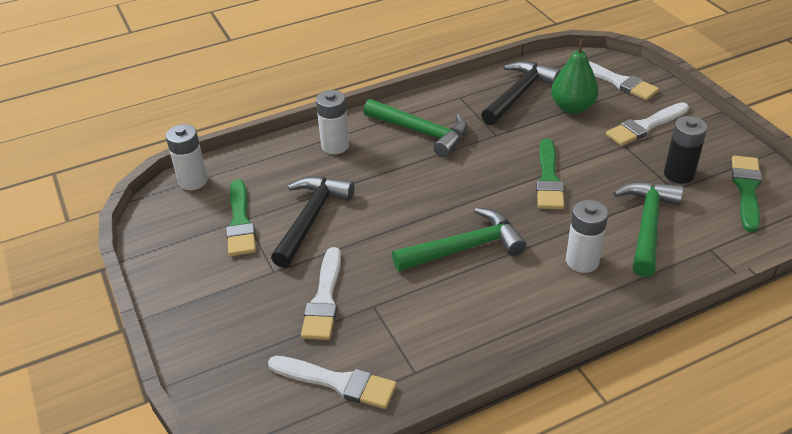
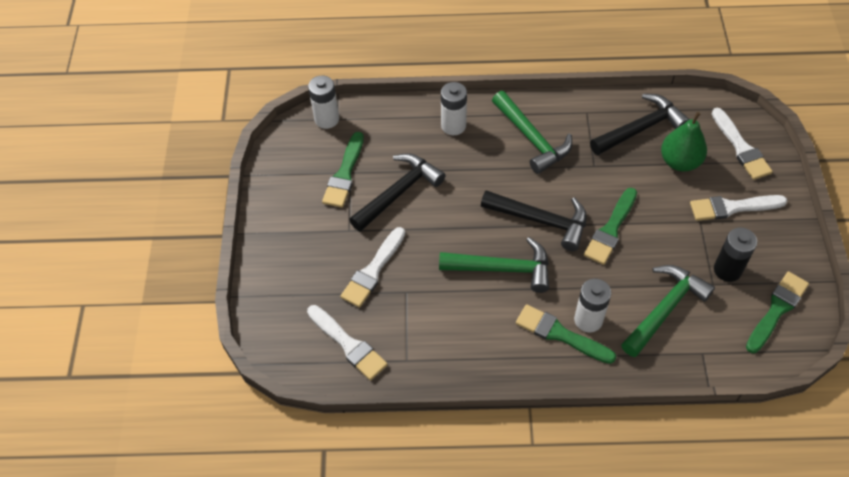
camera: 25 degrees right, 15 degrees up
none -> black hammer [481,190,587,251]
none -> green brush [516,304,616,364]

